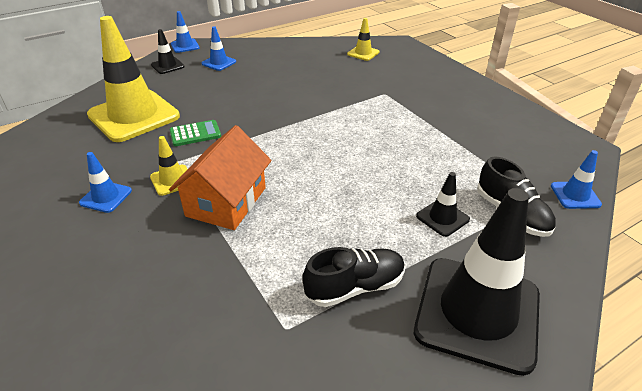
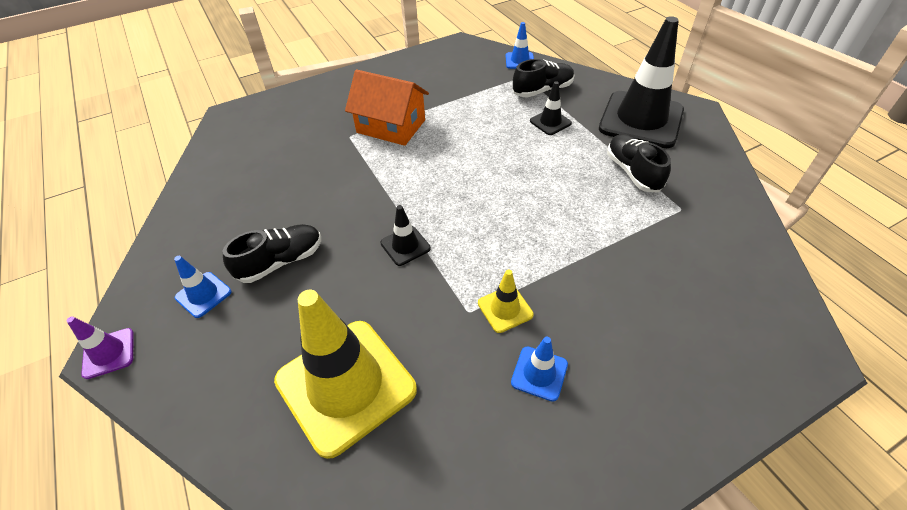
camera: 85 degrees left, 10 degrees up
black traffic cone [151,29,185,74] -> black traffic cone moved to [380,205,431,266]
orange house [169,125,271,230] -> orange house moved to [345,70,429,146]
green calculator [170,120,221,146] -> none
blue traffic cone [171,11,200,53] -> purple traffic cone [66,316,134,379]
yellow traffic cone [347,18,379,61] -> none
none -> black shoe [222,224,321,283]

